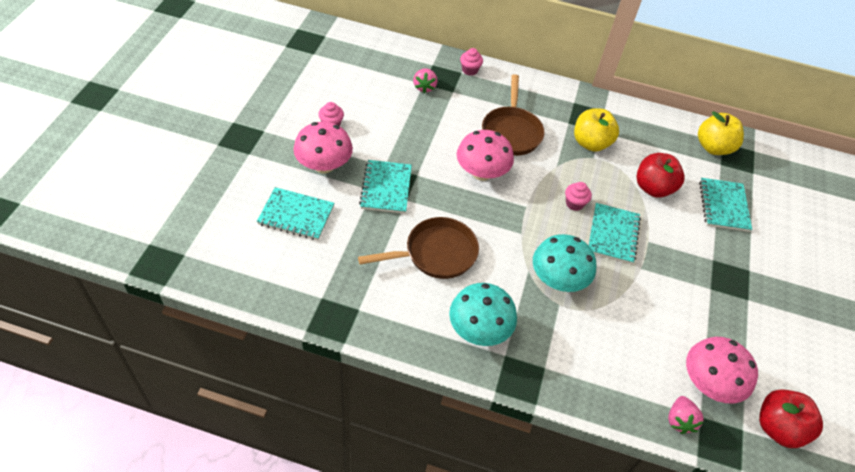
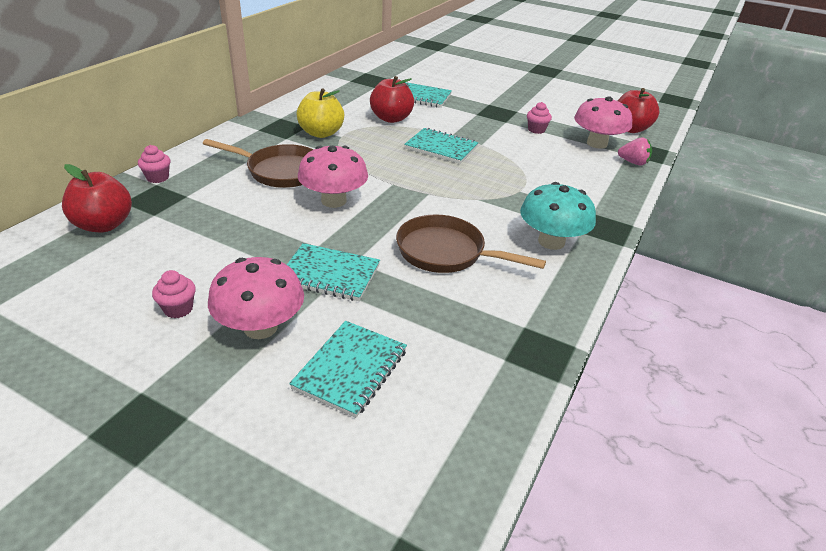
camera: 75 degrees left, 15 degrees down
brown pan [358,217,479,279] -> brown pan turned 60 degrees counterclockwise [396,215,546,273]
pink strawberry [413,68,438,93] -> none
turquoise mushroom [533,234,596,292] -> none
pink cupcake [565,182,592,211] -> pink cupcake moved to [527,102,552,134]
yellow apple [698,111,744,155] -> none
none -> red apple [62,164,132,232]

